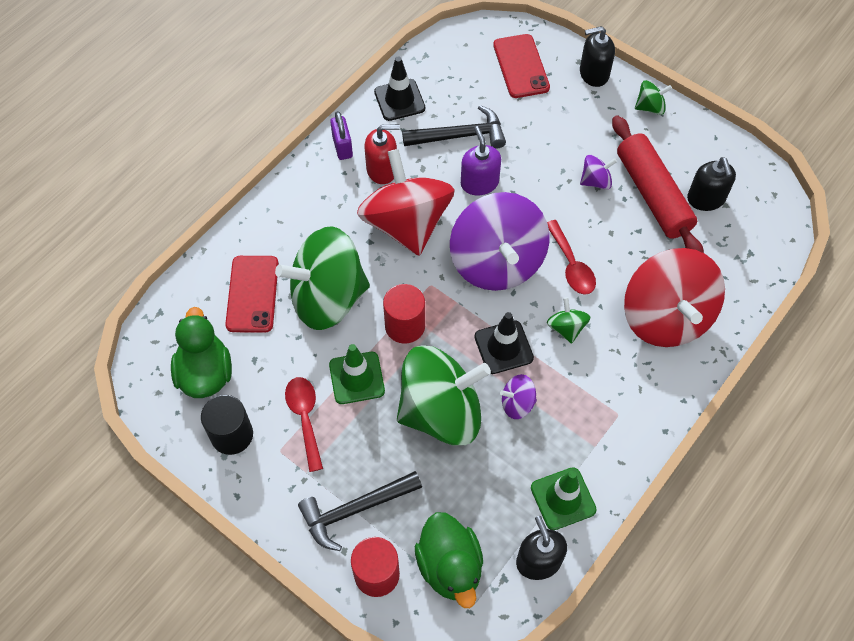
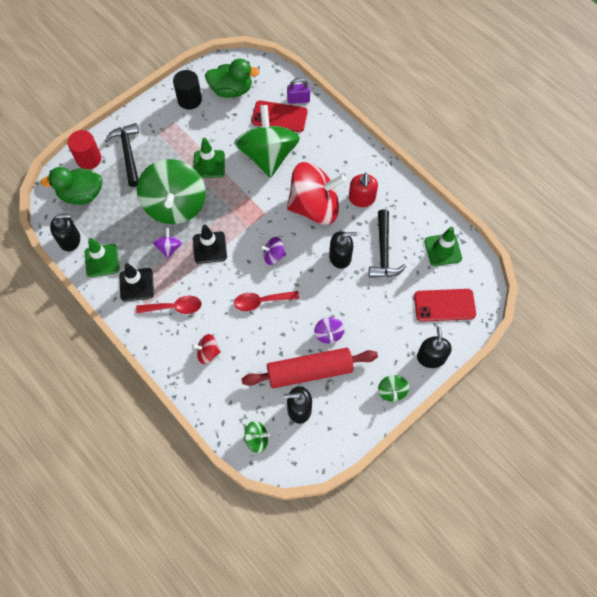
camera: 100 degrees right, 5 degrees up
red spoon [285,377,323,472] -> red spoon moved to [136,296,202,314]
purple padlock [330,111,353,160] -> purple padlock moved to [287,78,310,104]
black traffic cone [374,56,425,121] -> black traffic cone moved to [119,263,154,302]
red cylinder [383,284,425,344] -> none
purple spinning top [450,192,549,291] -> purple spinning top [260,237,286,265], size x0.42
purple soap dispenser [461,126,501,195] -> black soap dispenser [329,231,358,269]
green spinning top [547,297,590,344] -> green spinning top moved to [243,421,270,453]
red spinning top [624,248,725,347] -> red spinning top [192,334,221,364], size x0.42
none -> green traffic cone [425,227,462,266]

